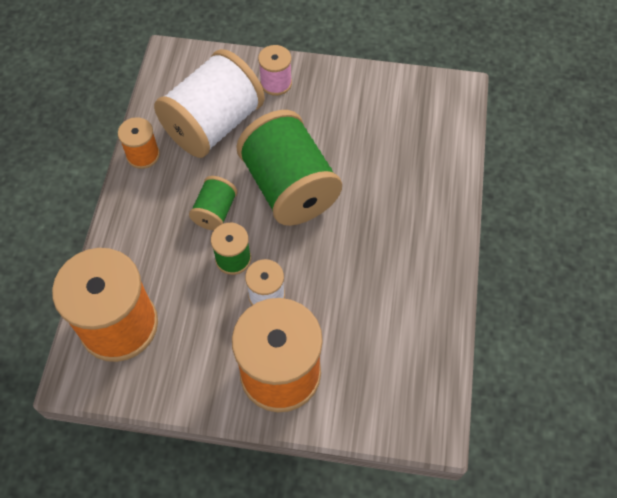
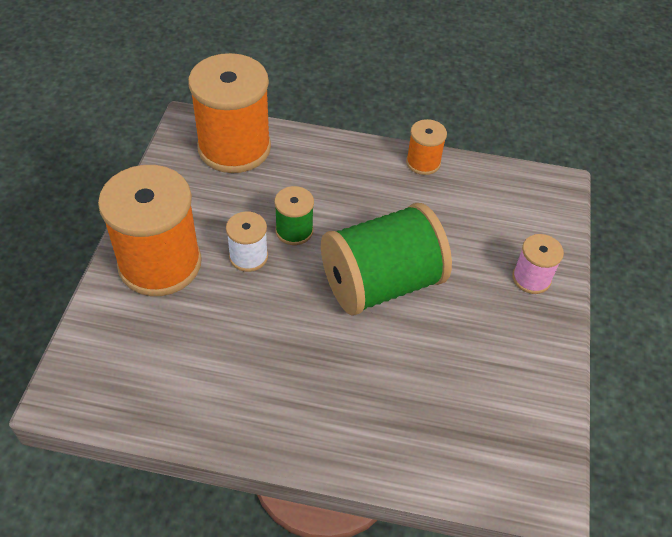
camera: 90 degrees right, 10 degrees down
white spool [154,49,265,158] -> none
green spool [189,176,237,231] -> none

